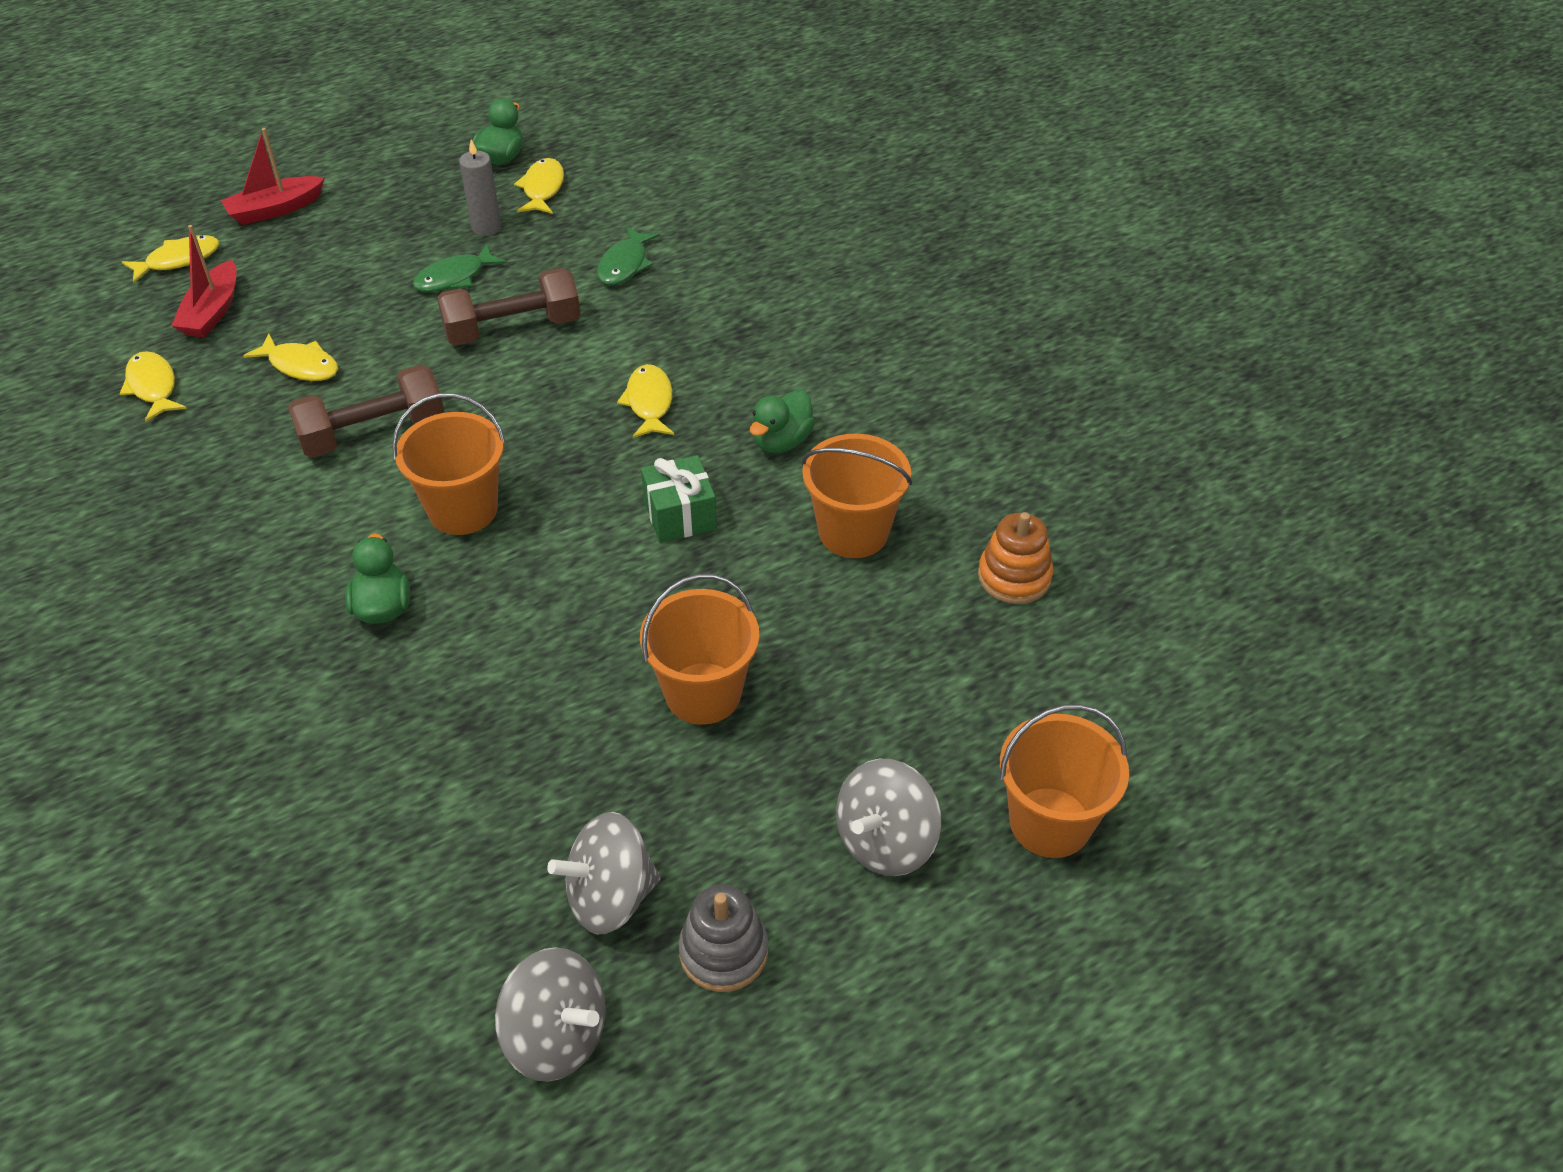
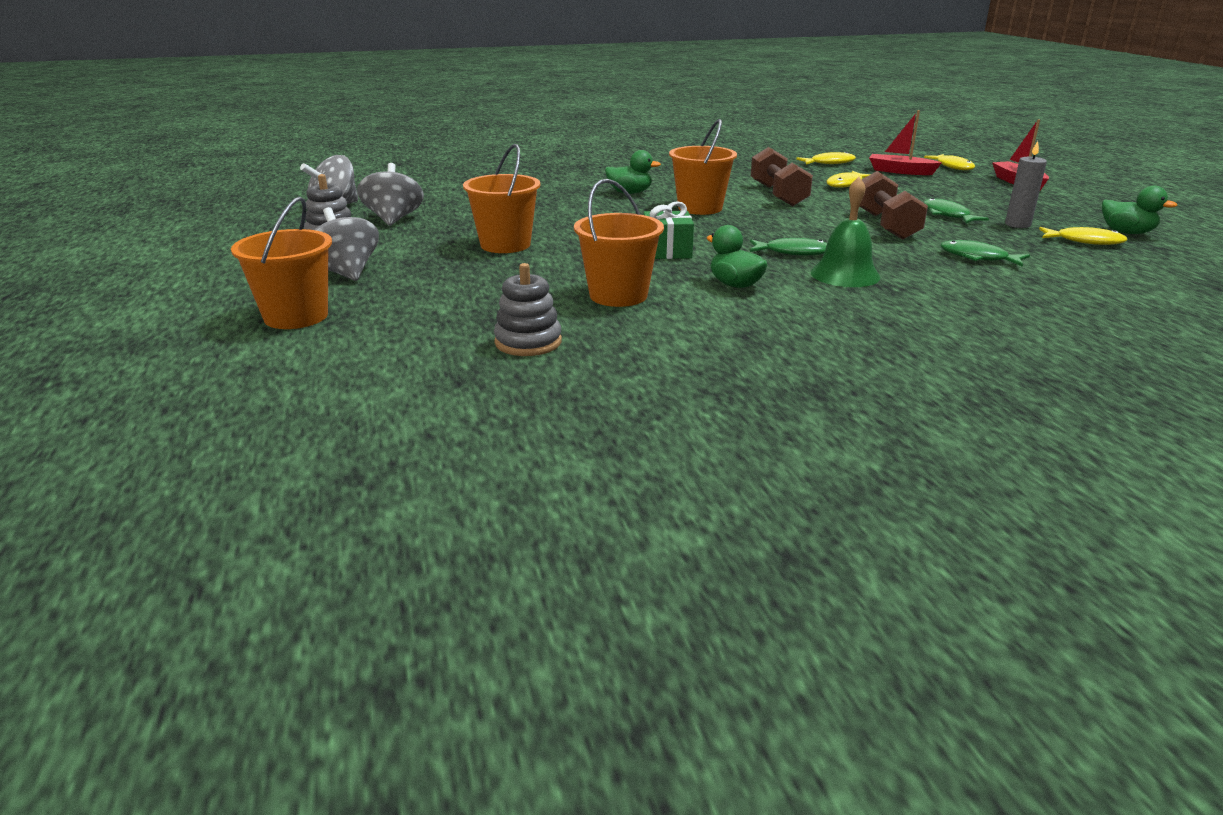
camera: 105 degrees right, 20 degrees down
yellow fish [617,364,674,438] -> green fish [750,238,827,256]
orange stacking toy [978,512,1053,604] -> grey stacking toy [494,263,562,356]
none -> green bell [811,177,880,287]

